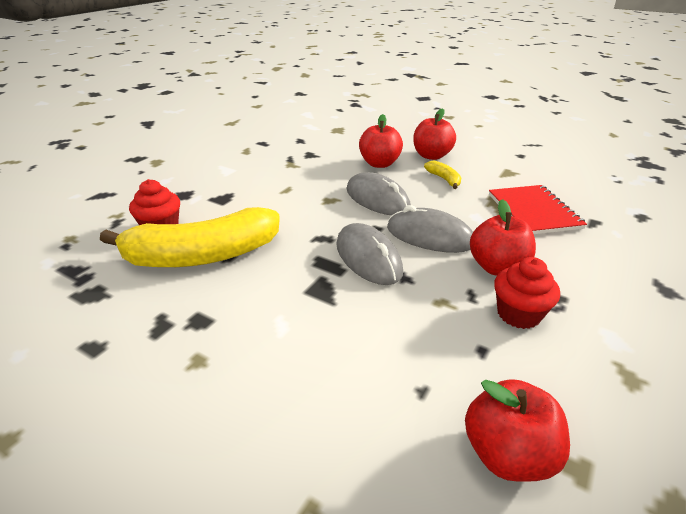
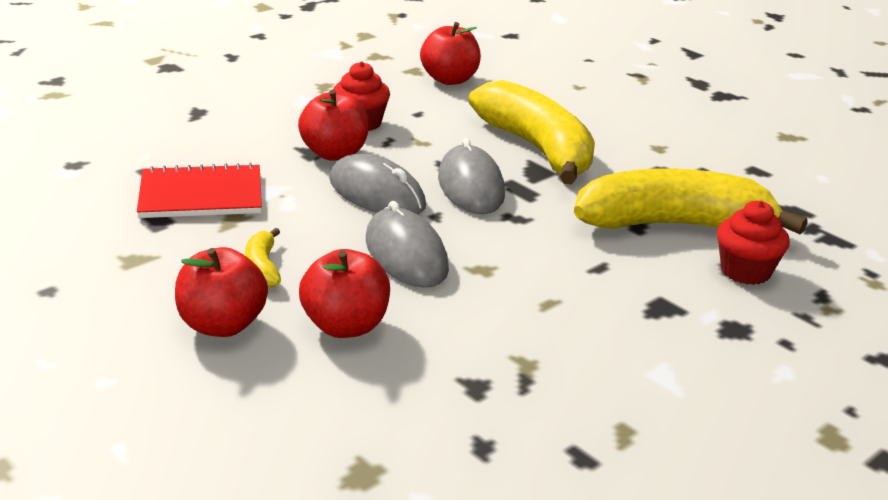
camera: 165 degrees left, 5 degrees down
red notebook [489,185,587,234] -> red notebook turned 75 degrees clockwise [137,163,262,218]
none -> yellow banana [468,80,595,185]

